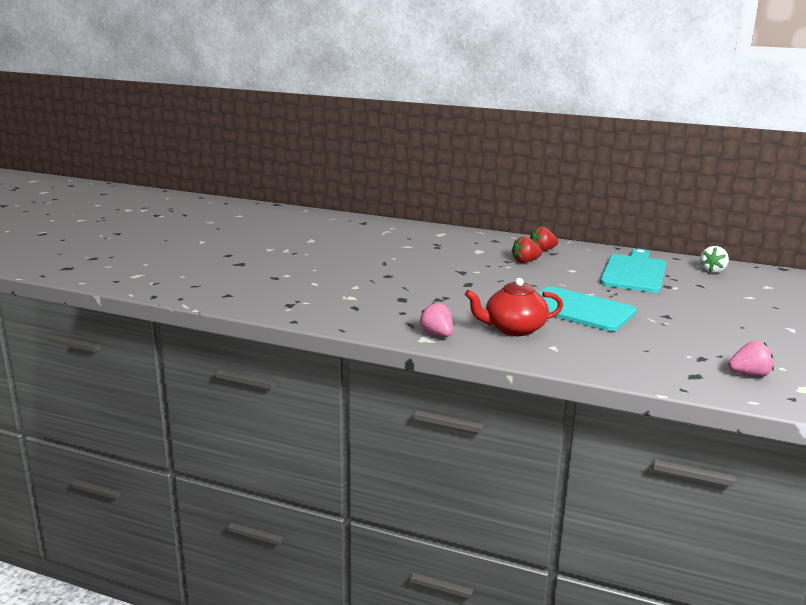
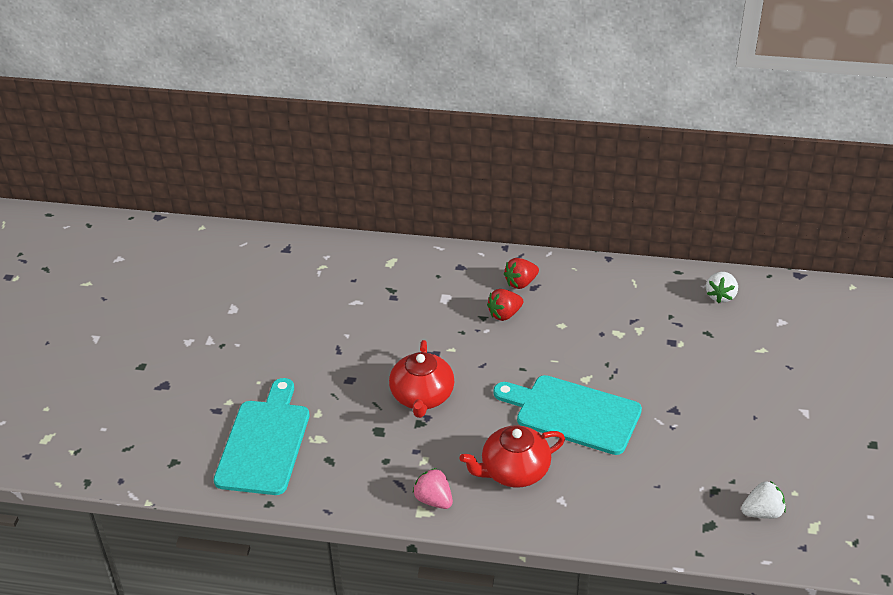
camera: 10 degrees left, 20 degrees up
turquoise cutting board [600,249,666,293] -> turquoise cutting board moved to [214,378,310,495]
pink strawberry [728,341,774,377] -> white strawberry [741,481,786,519]
none -> red teapot [389,340,455,418]

